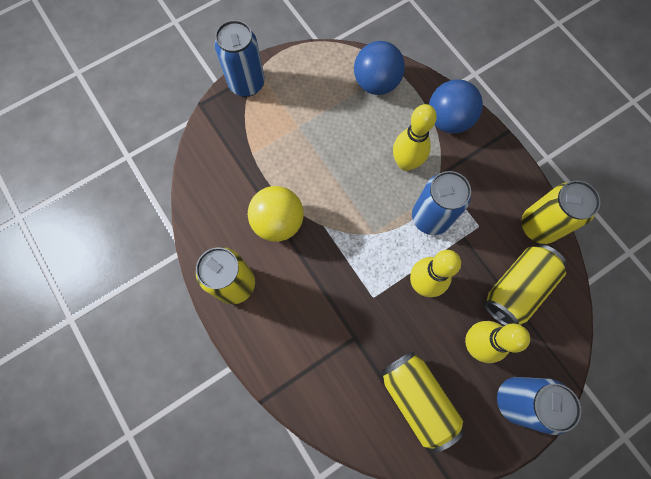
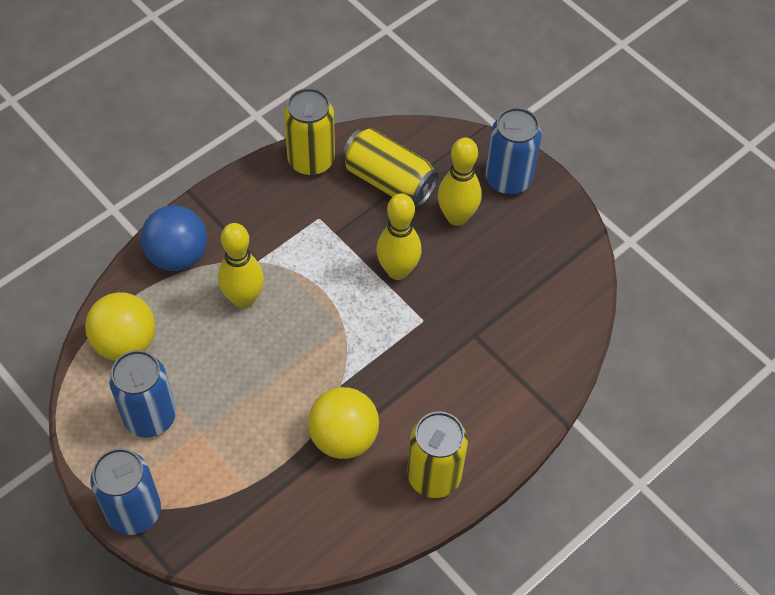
camera: 100 degrees left, 15 degrees down
blue ball [354,41,405,95] -> yellow ball [85,292,155,361]
yellow can [381,351,464,453] -> none
blue can [412,171,471,235] -> blue can moved to [109,350,176,438]

